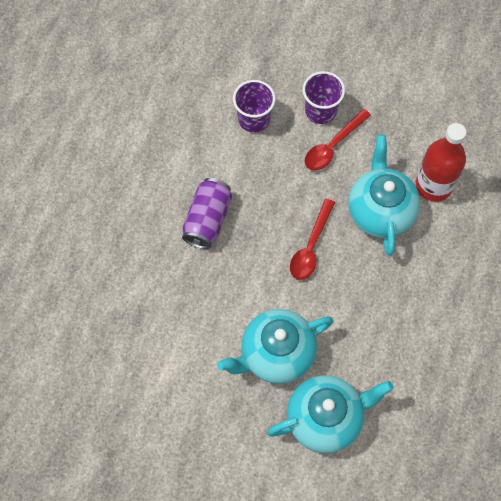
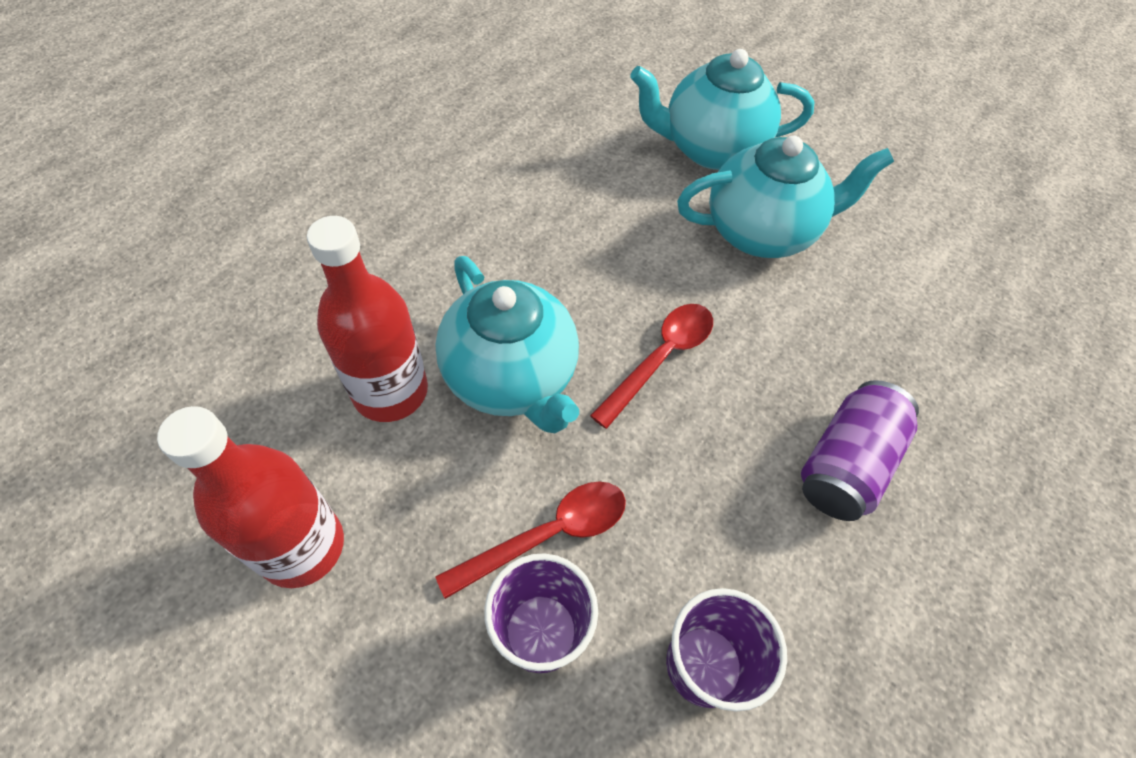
camera: 165 degrees left, 10 degrees down
turquoise teapot [348,134,420,256] -> turquoise teapot turned 45 degrees counterclockwise [435,256,579,433]
none -> red bottle [157,406,344,588]

